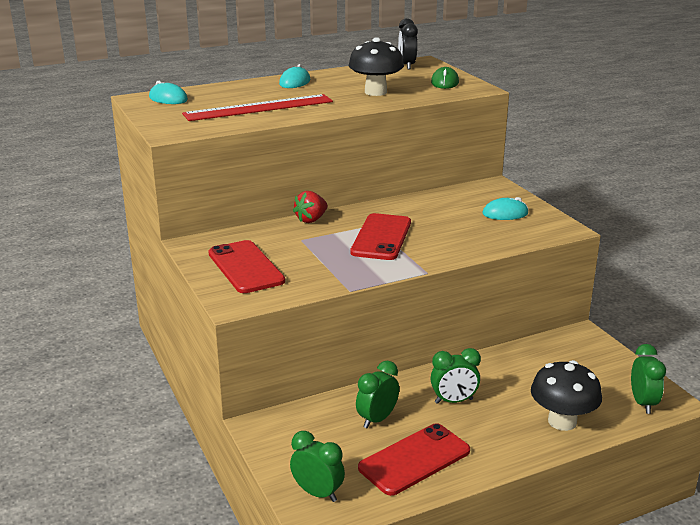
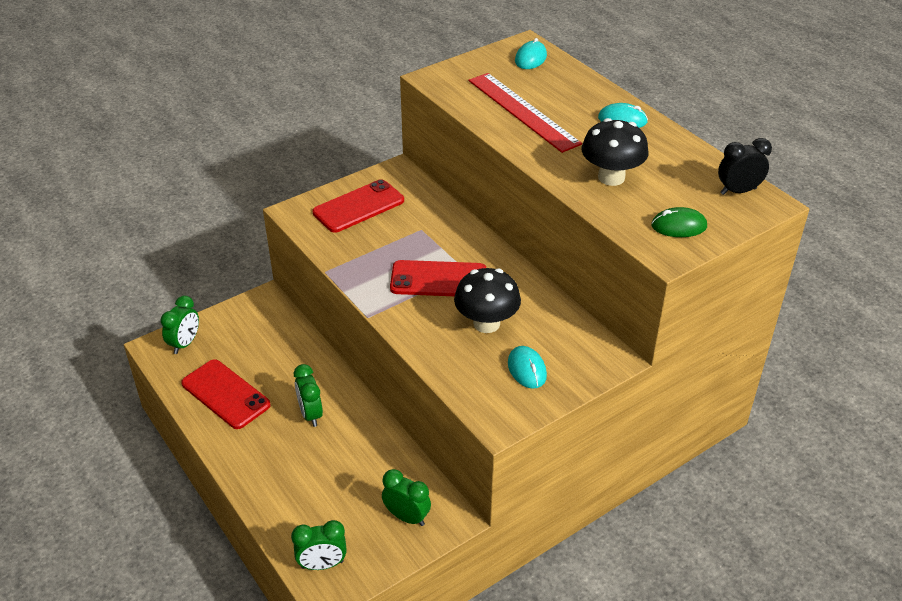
camera: 80 degrees right, 15 degrees up
red strawberry [293,191,327,223] -> none
green clock [356,361,399,428] -> green clock moved to [382,469,431,526]
black mushroom [531,360,602,431] -> black mushroom moved to [454,268,521,333]

